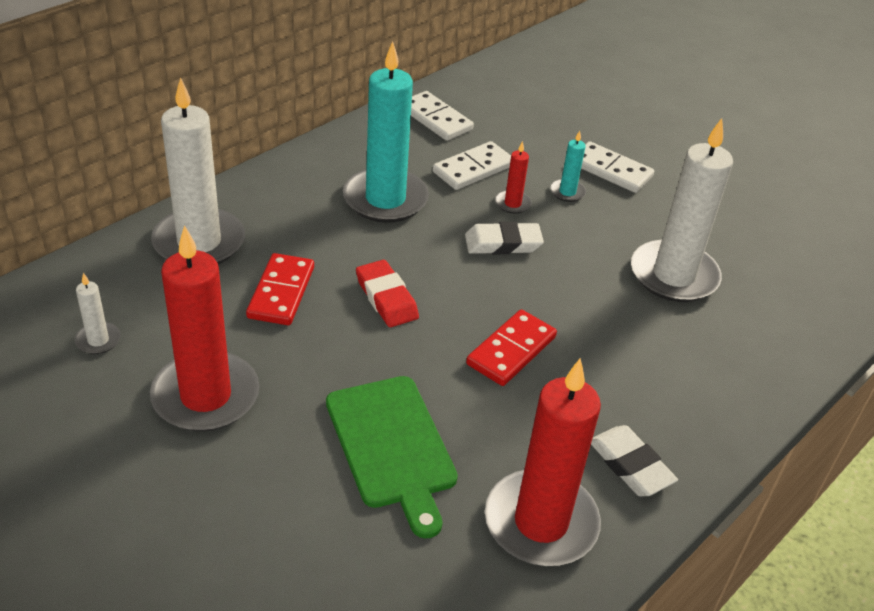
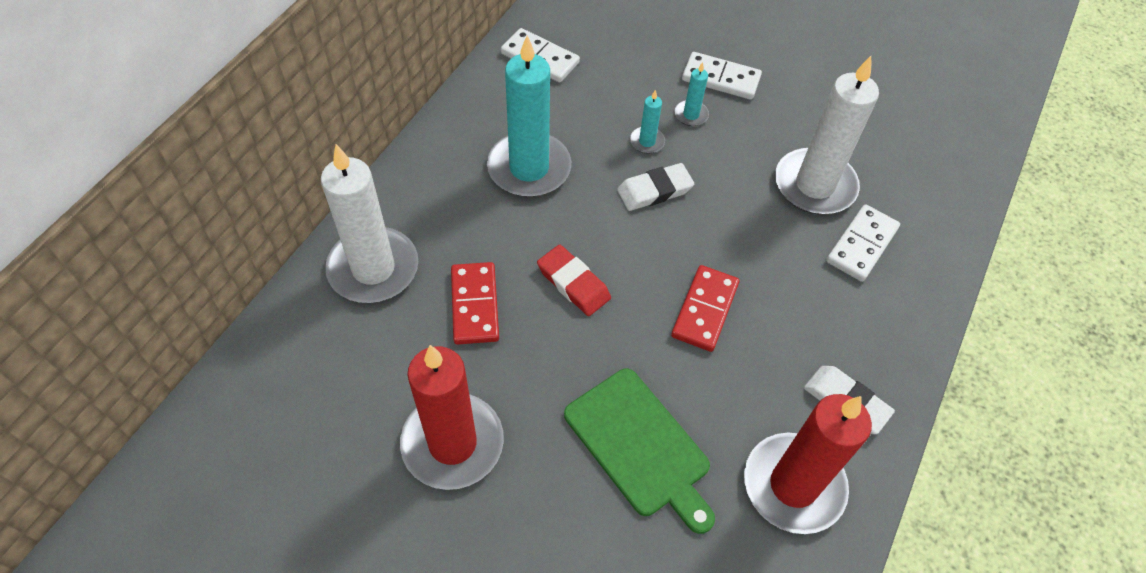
camera: 15 degrees left, 15 degrees up
white candle [75,273,121,354] -> none
white domino [433,141,511,190] -> white domino moved to [826,204,900,282]
red candle [495,141,532,214] -> turquoise candle [630,90,665,154]

